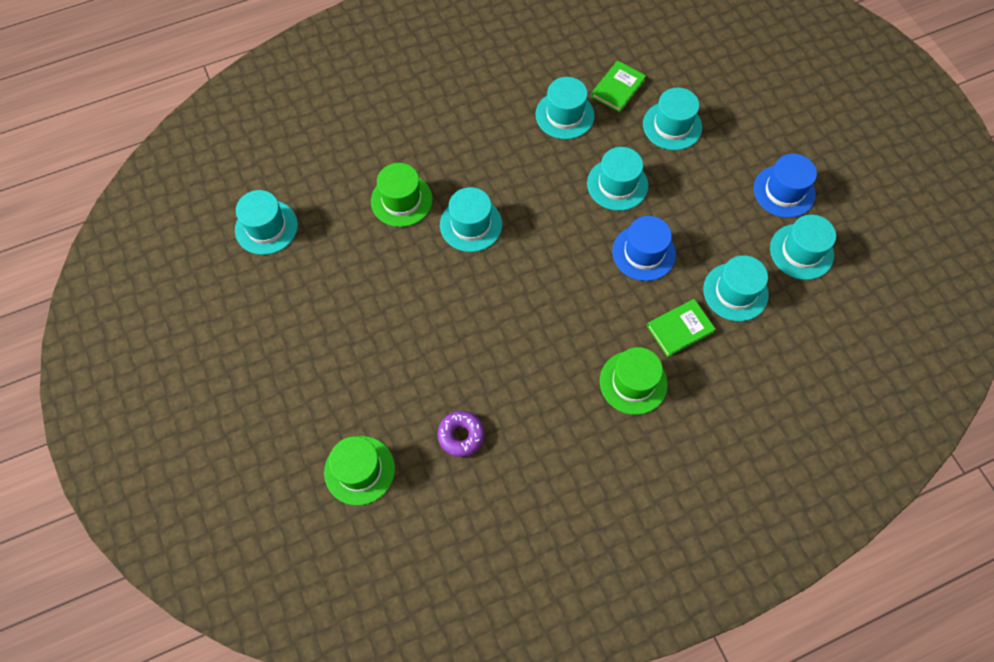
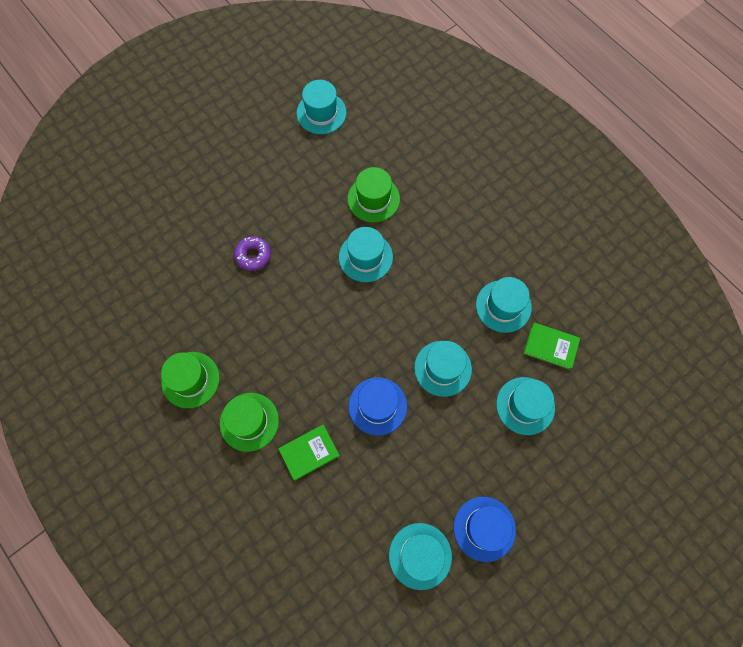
camera: 75 degrees right, 5 degrees up
green hat [324,436,395,505] -> green hat moved to [161,352,220,408]
purple donut [438,411,485,457] -> purple donut moved to [234,236,271,271]
green book [647,299,716,357] -> green book turned 75 degrees counterclockwise [278,424,340,481]
turquoise hat [703,255,769,321] -> none

